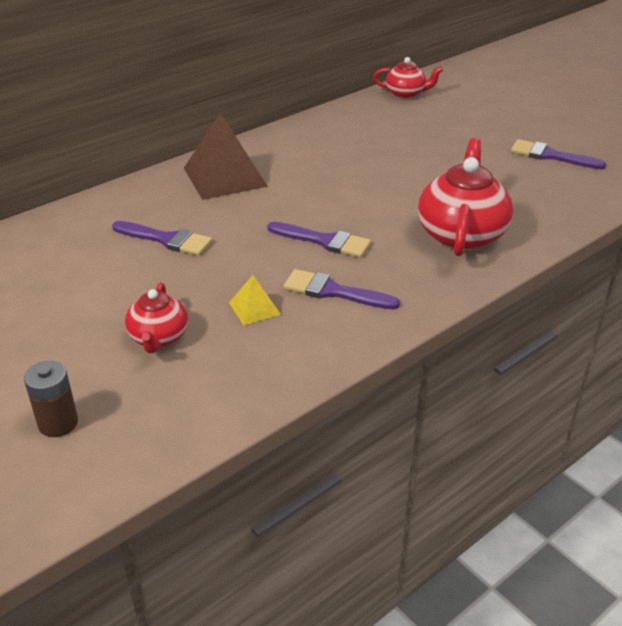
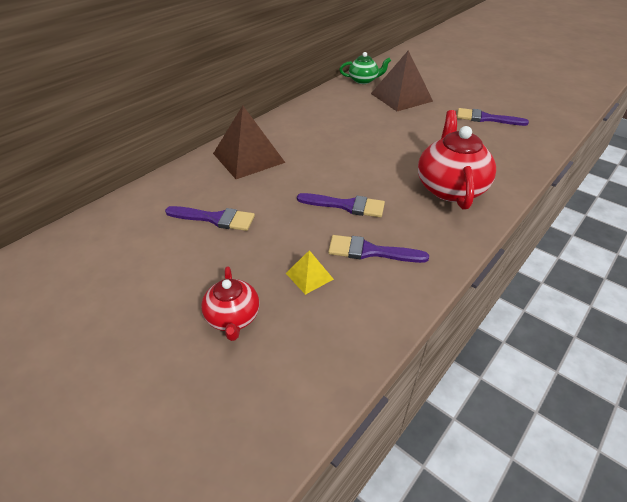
camera: 10 degrees left, 5 degrees up
brown battery [24,361,78,437] -> none
red teapot [373,57,443,99] -> green teapot [339,52,391,84]
none -> brown pyramid [371,51,433,111]

